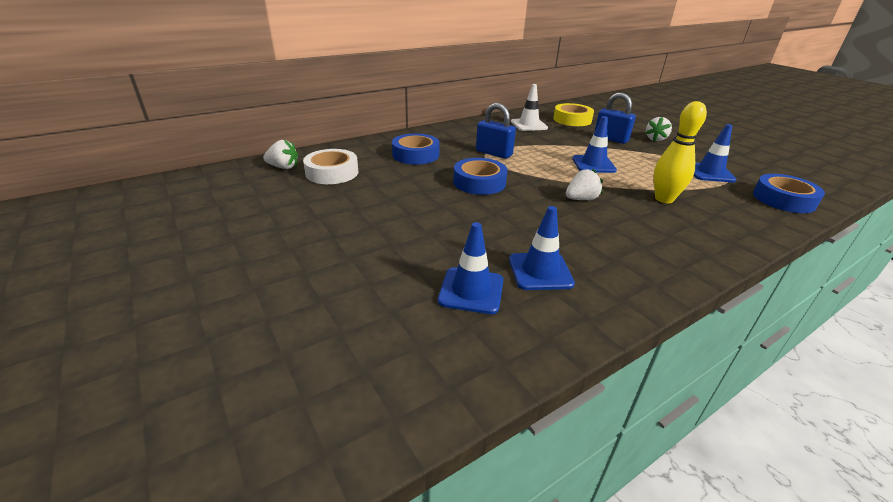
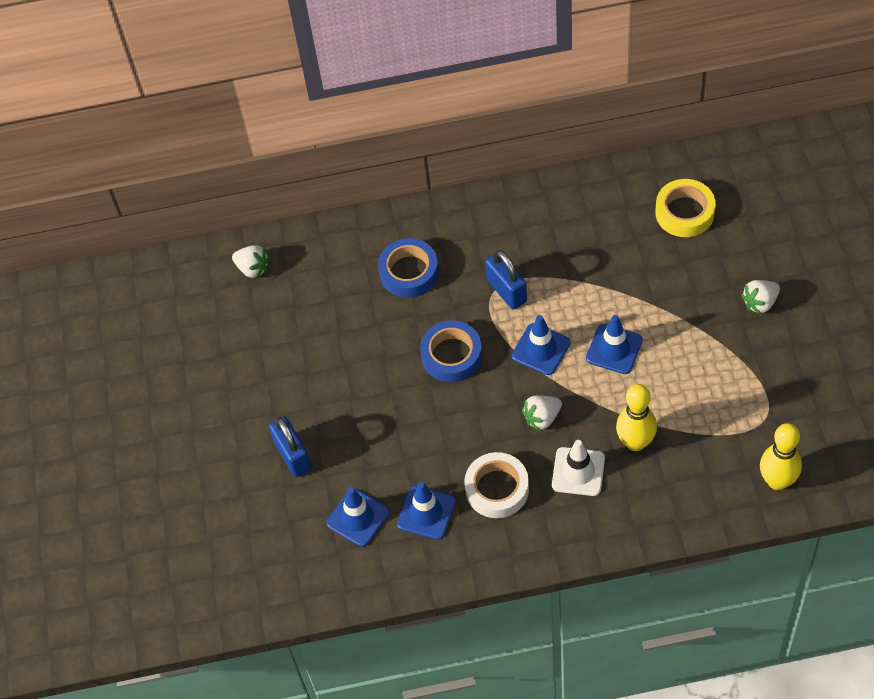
camera: 30 degrees right, 25 degrees up
white tape [303,149,358,184] -> white tape moved to [464,452,529,518]
white traffic cone [511,84,548,131] -> white traffic cone moved to [552,440,605,496]
white strawberry [566,169,603,200] -> white strawberry turned 150 degrees clockwise [522,395,562,431]
blue padlock [594,93,636,144] -> blue padlock moved to [269,416,312,477]
blue traffic cone [694,124,737,182] -> blue traffic cone moved to [512,315,570,375]
blue tape [753,174,825,213] -> yellow bowling pin [760,423,802,490]

